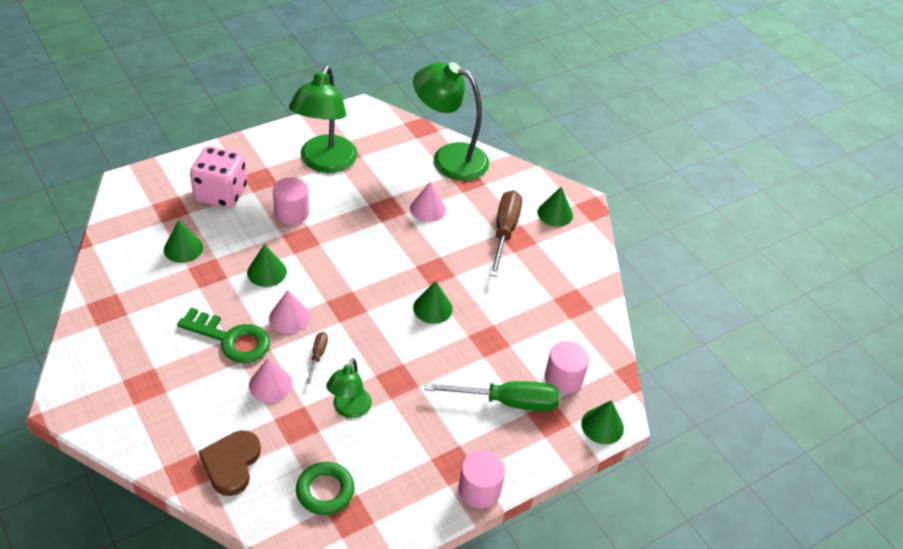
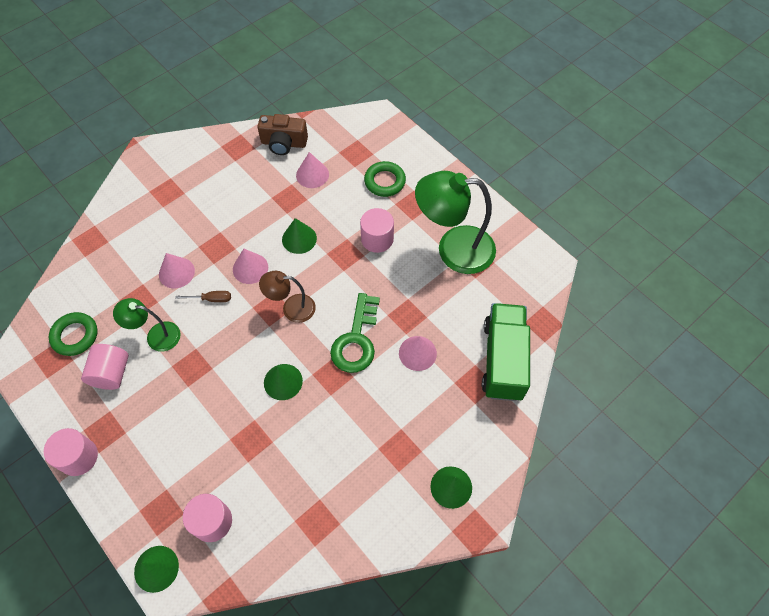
camera: 85 degrees right, 15 degrees up
green cone [164,220,203,263] -> pink cone [296,152,329,188]
green key [177,308,270,363] -> green key moved to [330,293,380,373]
pink dice [190,146,247,208] -> green ring [364,161,406,197]
brown heart [199,431,261,496] -> none
green lamp [413,62,489,181] -> green truck [482,303,530,401]
green screwdriver [425,381,560,411] -> none
brown screwdriver [490,190,522,277] -> none
none -> pink cylinder [81,344,129,390]
none -> brown camera [257,114,308,155]
none -> brown lamp [259,271,316,323]

